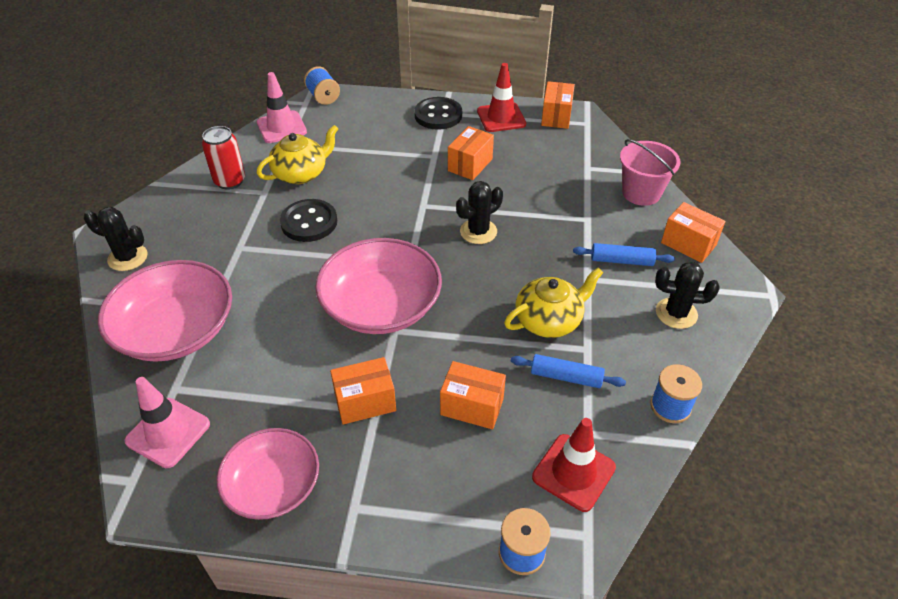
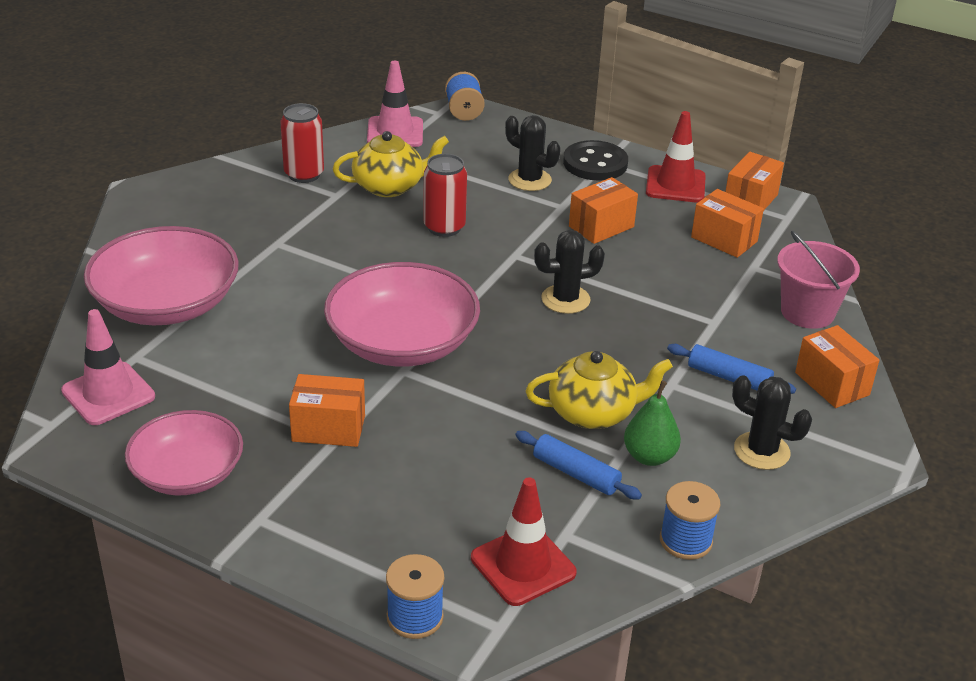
camera: 20 degrees right, 10 degrees down
black cactus [84,207,148,271] -> black cactus moved to [505,115,560,191]
black button [280,199,337,242] -> none
orange box [440,361,506,429] -> orange box moved to [691,189,764,258]
none -> red can [423,154,467,237]
none -> green pear [624,380,681,466]

